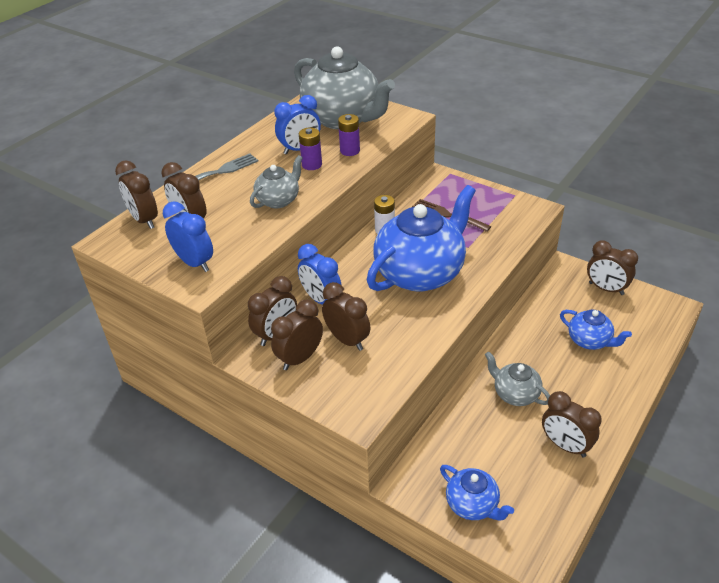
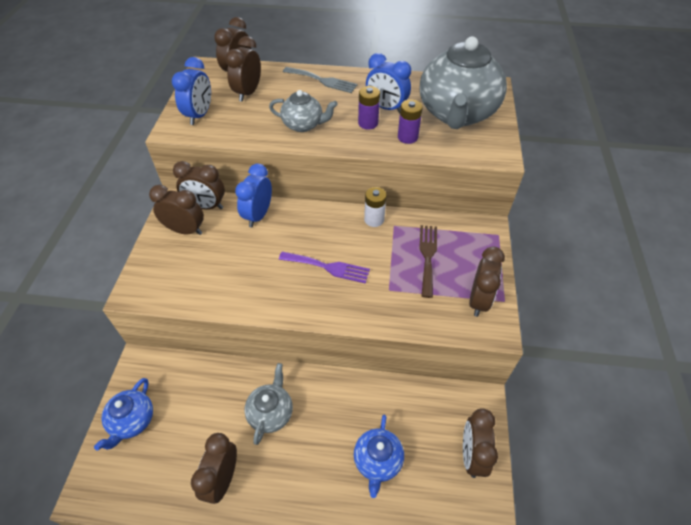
camera: 60 degrees right, 10 degrees up
brown clock [322,282,371,351] -> brown clock moved to [469,247,505,317]
blue teapot [367,185,476,292] -> purple fork [279,252,370,284]

